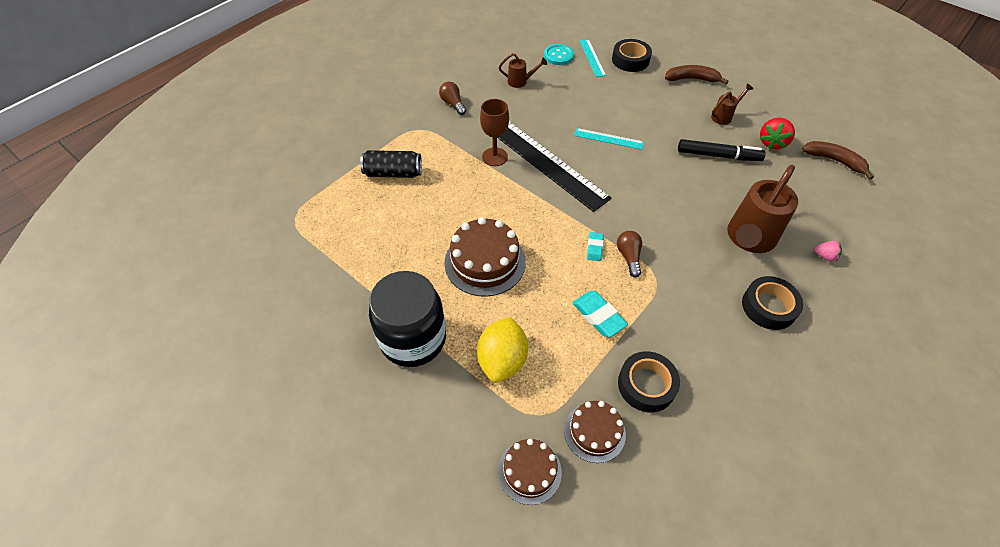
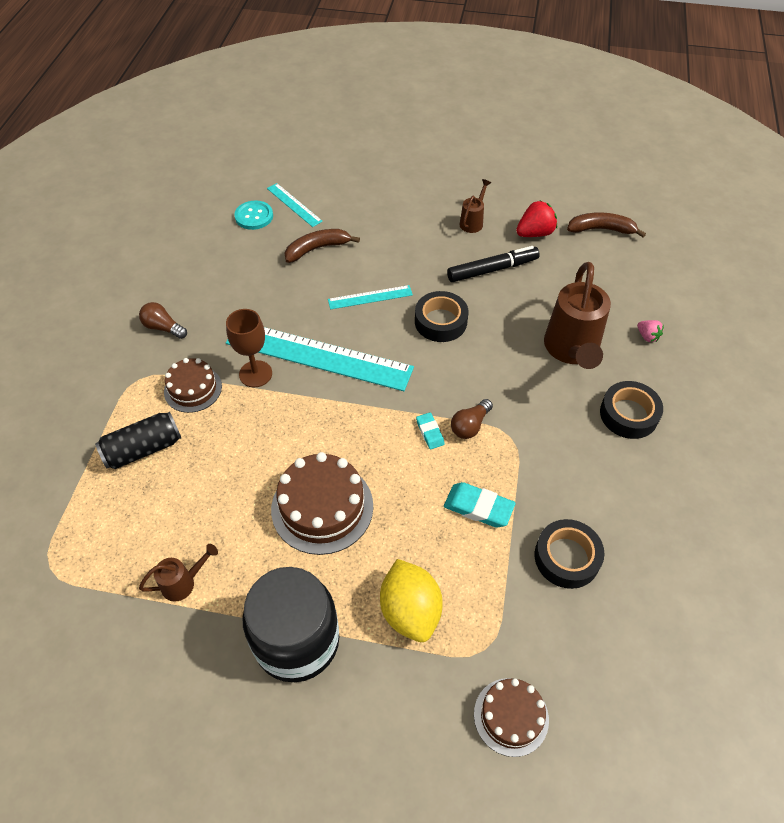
camera: 30 degrees left, 0 degrees up
black ruler [497,122,611,212] -> turquoise ruler [226,327,414,391]
brown watering can [499,53,547,88] -> brown watering can moved to [139,544,218,601]
brown cake [564,401,626,463] -> brown cake moved to [164,358,222,413]
black tape [612,39,652,72] -> black tape moved to [415,291,468,342]
brown light bulb [617,231,642,277] -> brown light bulb turned 105 degrees counterclockwise [451,399,493,439]
brown banana [665,65,729,84] -> brown banana moved to [285,229,360,263]
red strawberry [760,118,795,150] -> red strawberry turned 120 degrees counterclockwise [516,200,557,237]
pink strawberry [814,241,842,262] -> pink strawberry turned 60 degrees clockwise [637,320,664,342]

